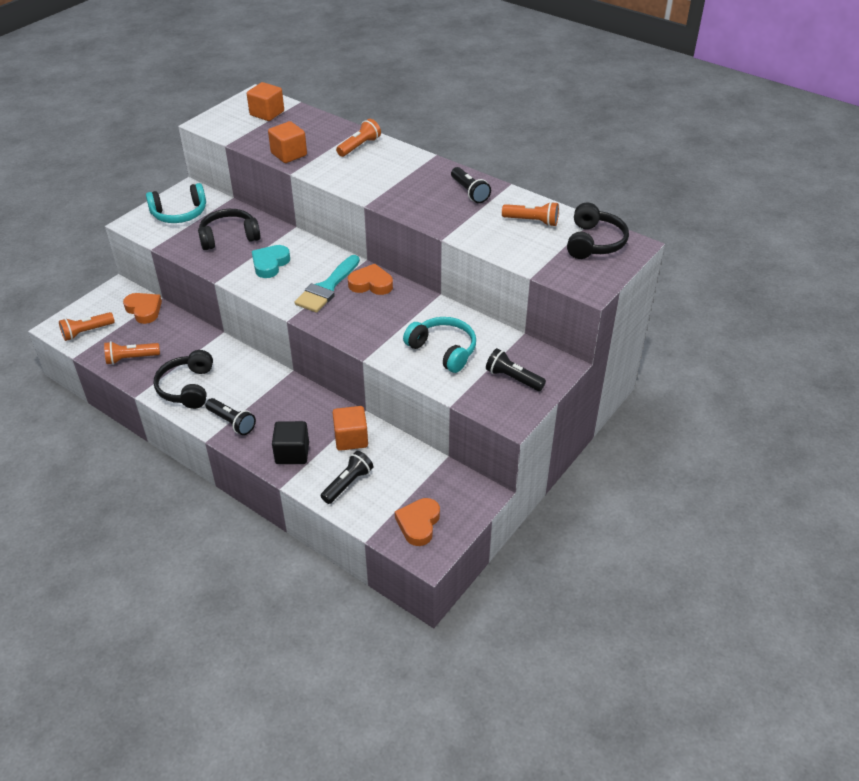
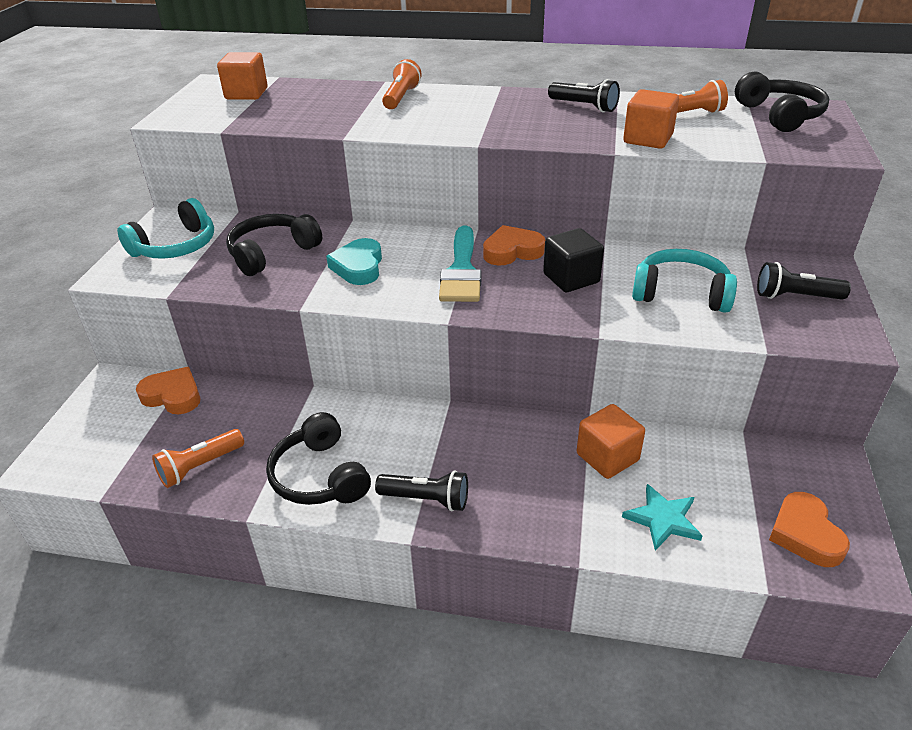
camera: 25 degrees left, 5 degrees down
orange flashlight [59,312,115,341] -> none
orange cube [268,121,307,163] -> orange cube moved to [623,89,679,149]
black cube [272,421,309,464] -> black cube moved to [543,228,604,292]
black flashlight [321,451,373,504] -> turquoise star [622,484,703,551]

